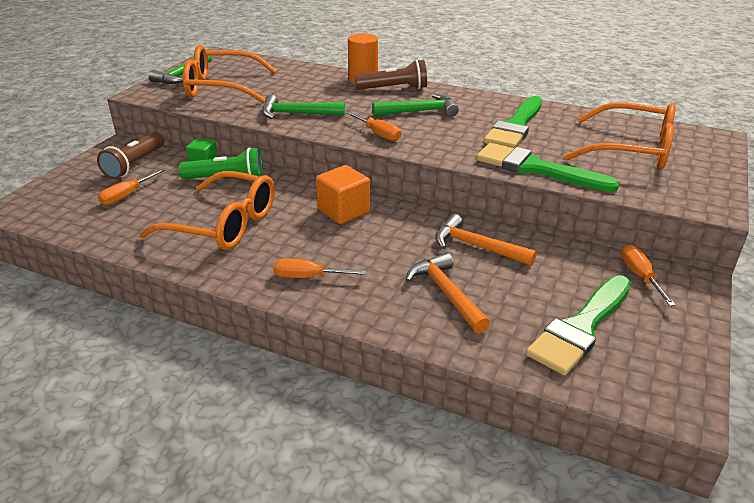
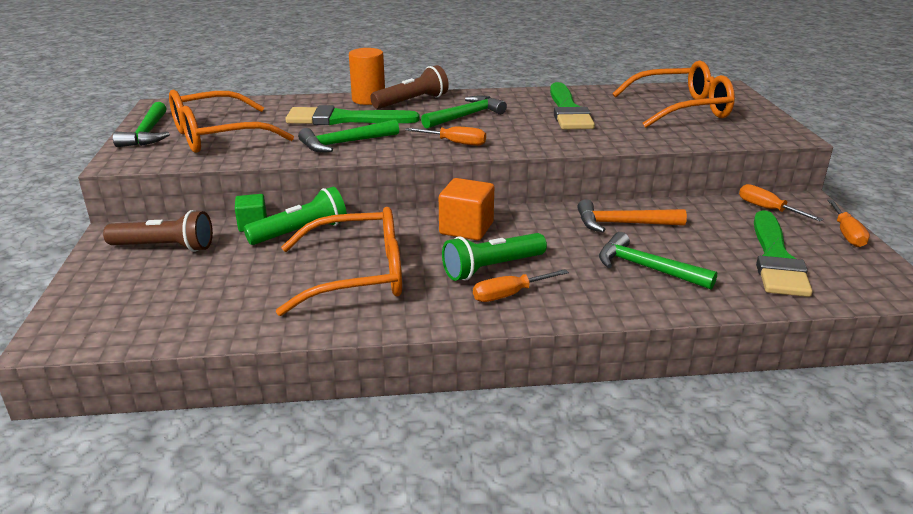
camera: 30 degrees left, 5 degrees down
brown flashlight [97,132,164,179] -> brown flashlight turned 75 degrees counterclockwise [103,210,213,252]
orange screwdriver [98,169,165,205] -> orange screwdriver moved to [828,199,870,247]
orange hammer [406,253,490,333] -> green hammer [599,232,717,290]
green brush [476,143,620,192] -> green brush moved to [285,105,420,125]
none -> green flashlight [442,233,547,281]

